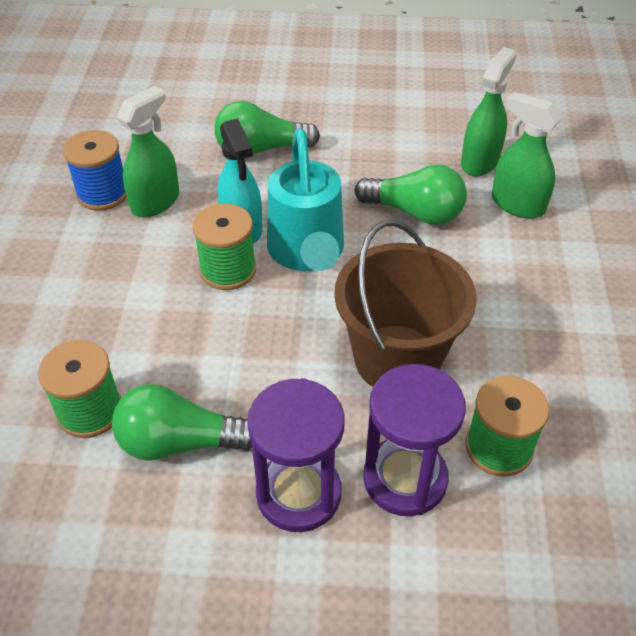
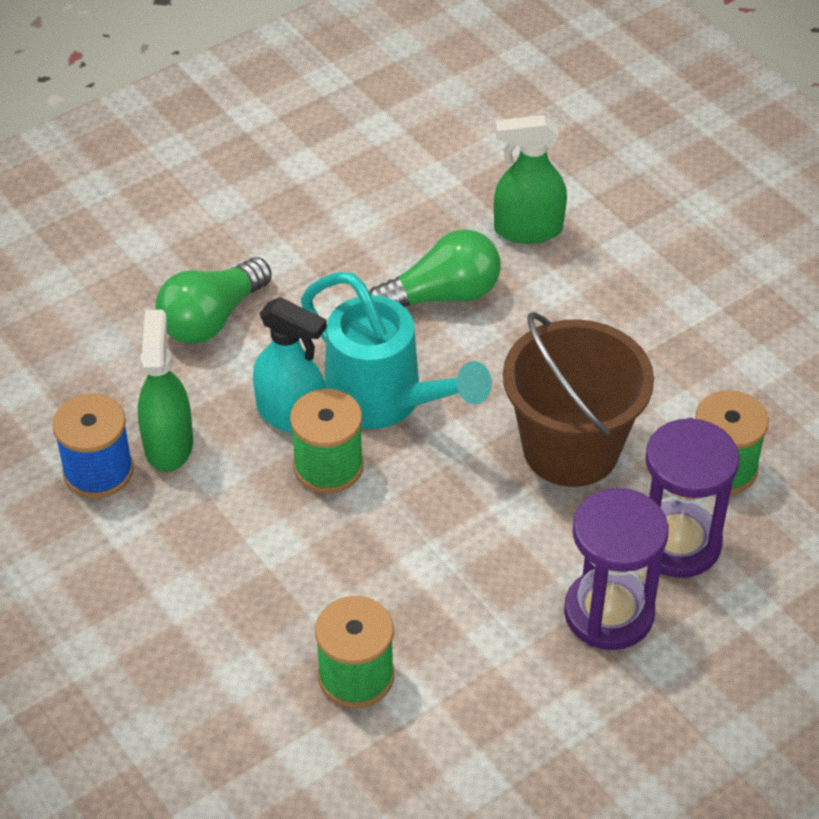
camera: 40 degrees left, 0 degrees up
green light bulb [112,384,252,461] -> none
green spray bottle [461,47,517,176] -> none

